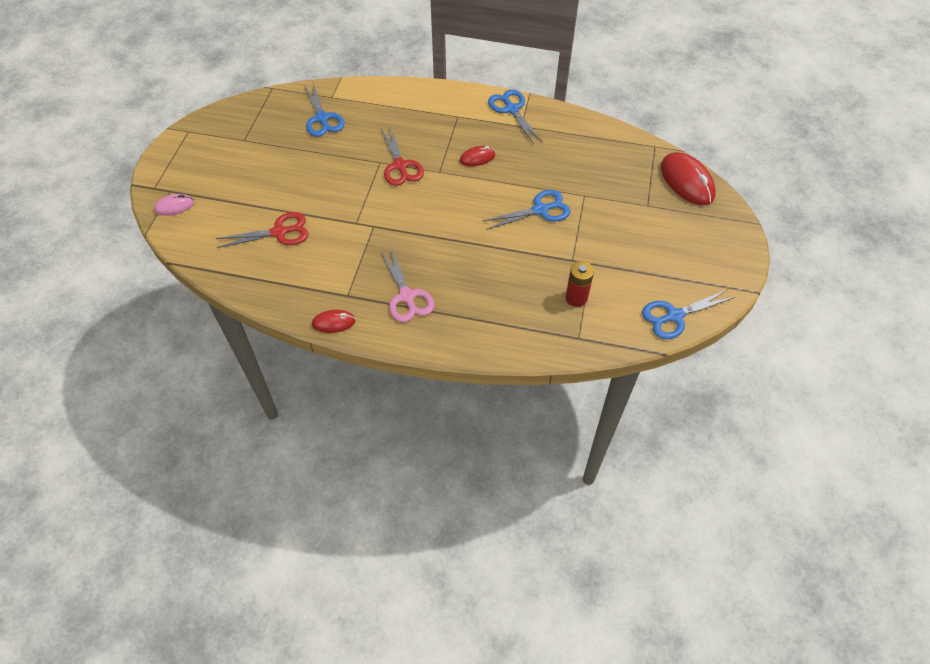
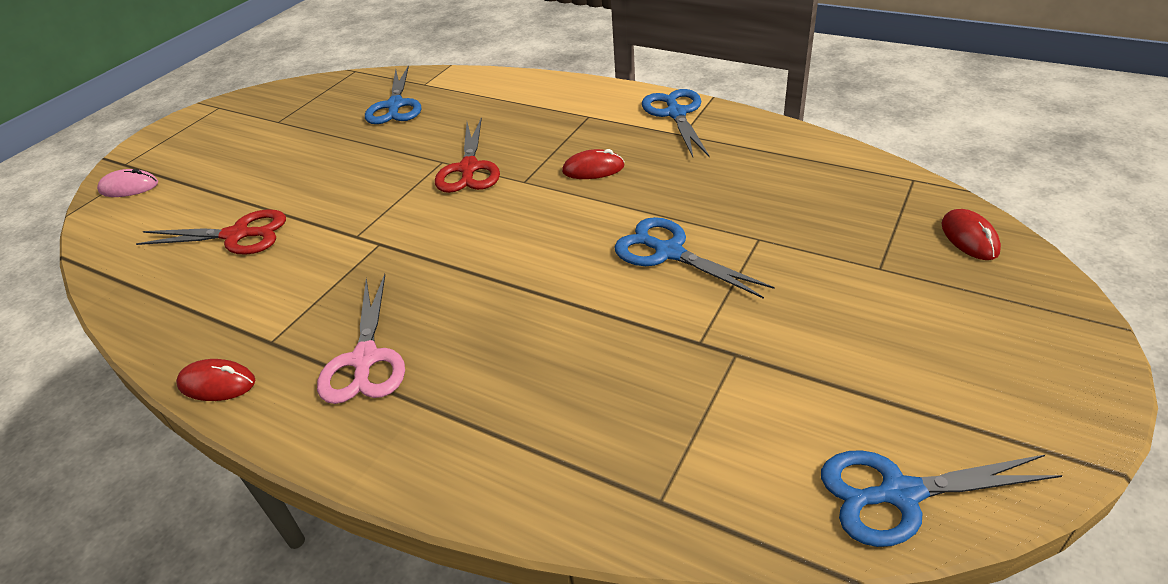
camera: 20 degrees right, 15 degrees down
blue scissors [482,190,571,230] -> blue scissors turned 135 degrees counterclockwise [614,217,775,299]
red battery [566,261,594,307] -> none
red mouse [661,152,716,205] -> red mouse [941,209,1001,260], size x0.54

